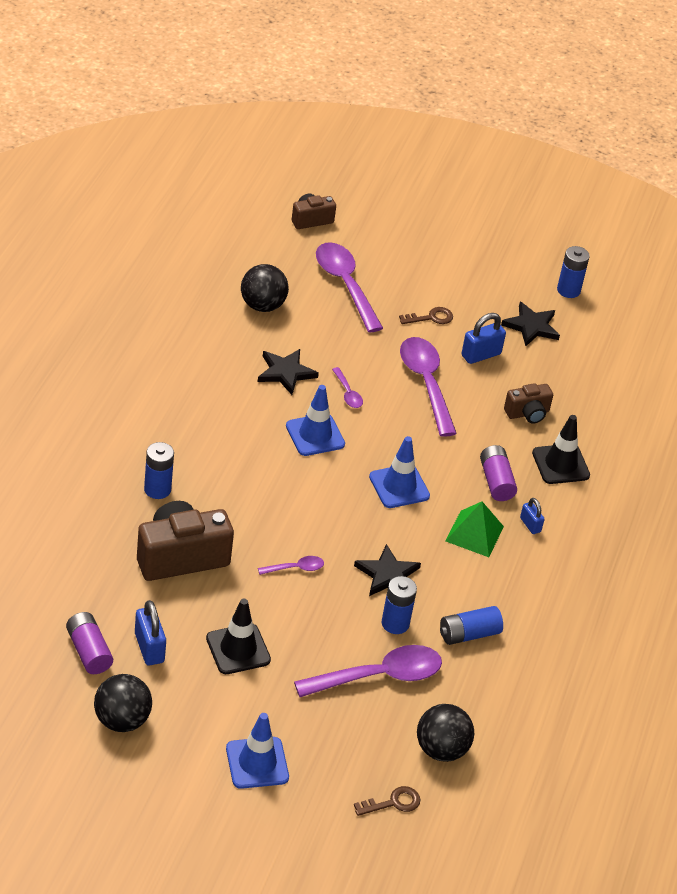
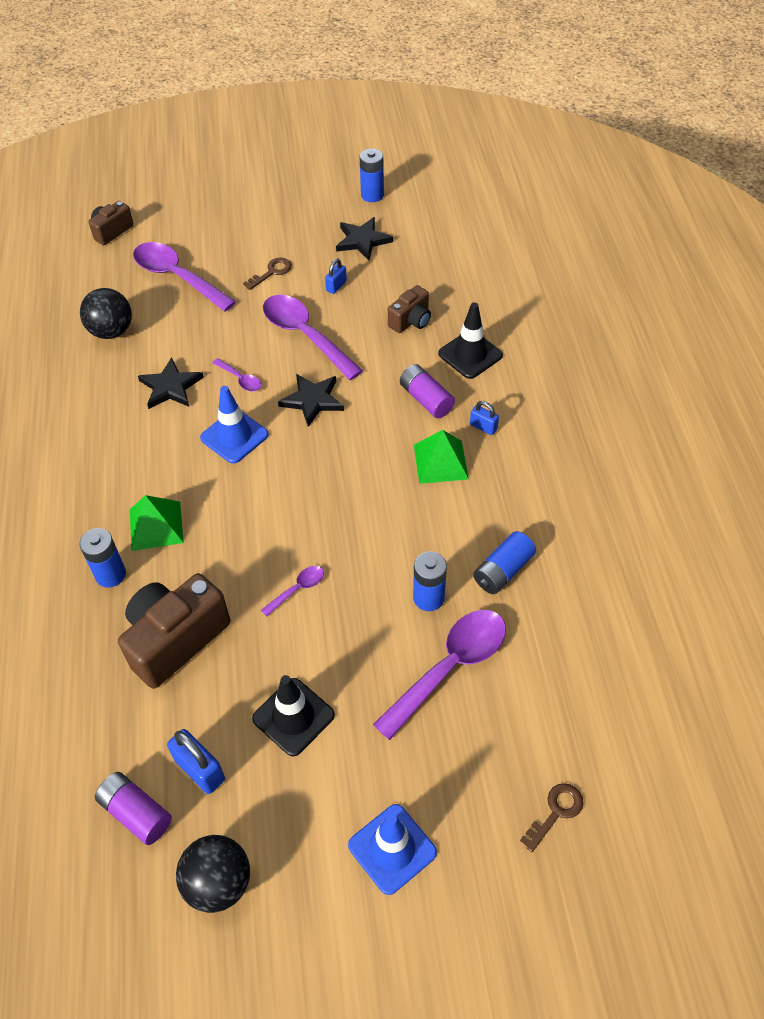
camera: 20 degrees left, 10 degrees up
black star [354,544,421,596] -> black star moved to [278,374,344,427]
blue traffic cone [369,436,430,508] -> none
black ball [417,704,474,762] -> none
blue padlock [461,313,506,364] -> blue padlock [325,259,347,294], size x0.60
none -> green pyramid [130,495,184,551]

